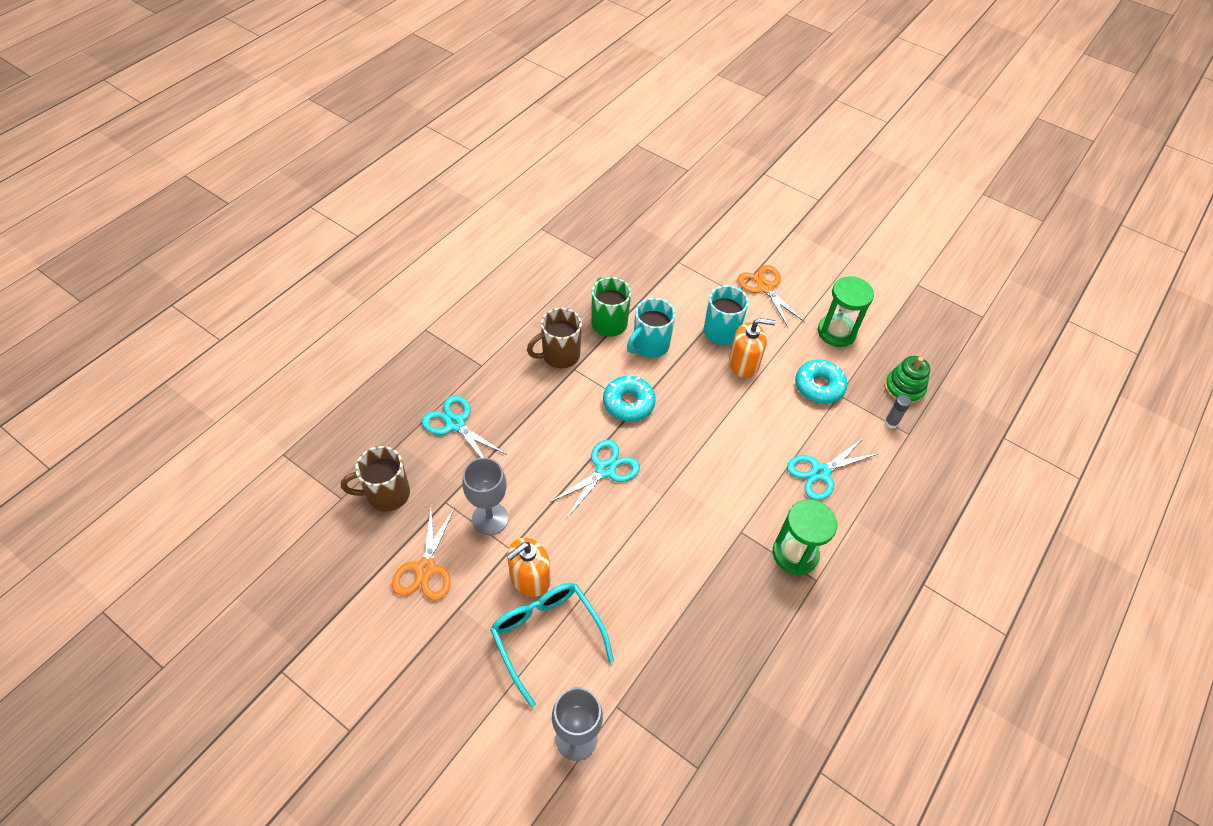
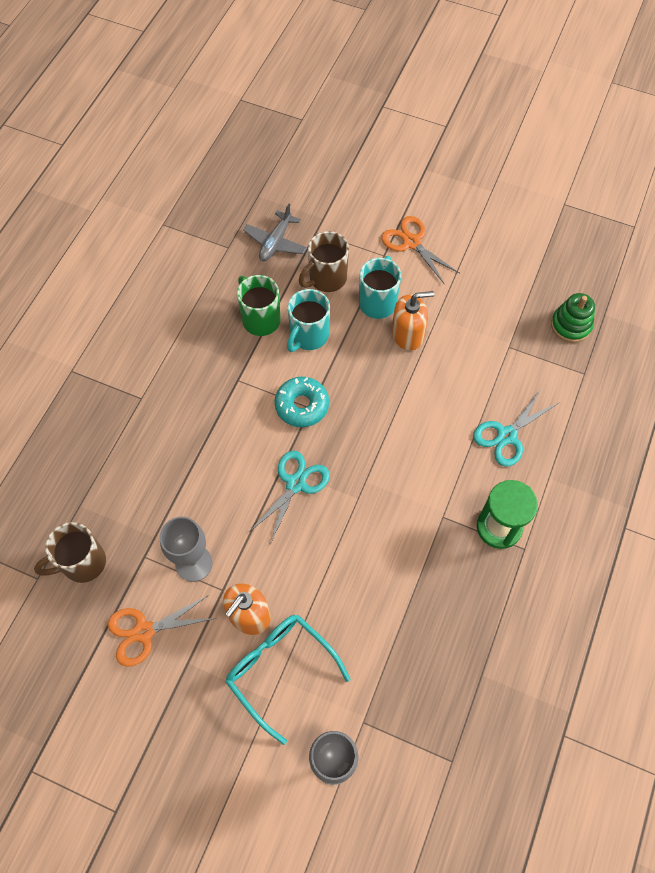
camera: 10 degrees left, 10 degrees up
orange scissors [392,507,455,601] -> orange scissors turned 75 degrees clockwise [108,595,217,667]
turquoise scissors [422,395,507,458] -> none
brown mug [527,308,582,368] -> brown mug moved to [299,231,349,292]
turquoise donut [795,359,847,404] -> none
green hourglass [818,276,874,347] -> none
grey glue stick [884,395,911,429] -> none
none -> grey plane [243,204,307,261]

